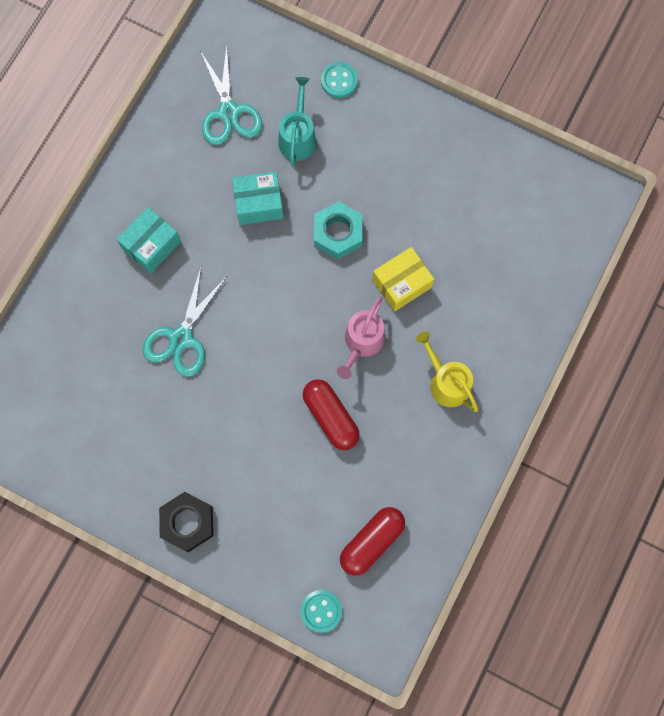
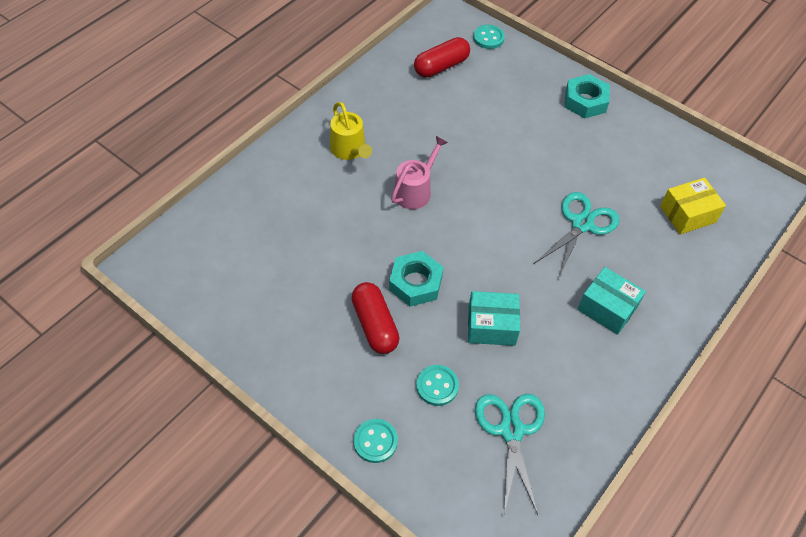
camera: 170 degrees left, 20 degrees down
turquoise box [117,207,181,273] -> turquoise box turned 75 degrees clockwise [578,267,646,335]
black nut [159,492,213,552] -> turquoise nut [564,74,610,119]
turquoise watering can [278,77,316,166] -> turquoise button [416,365,459,406]
red capsule [303,379,360,450] -> red capsule moved to [351,282,400,354]
yellow box [372,247,434,311] -> yellow box moved to [660,178,726,234]

